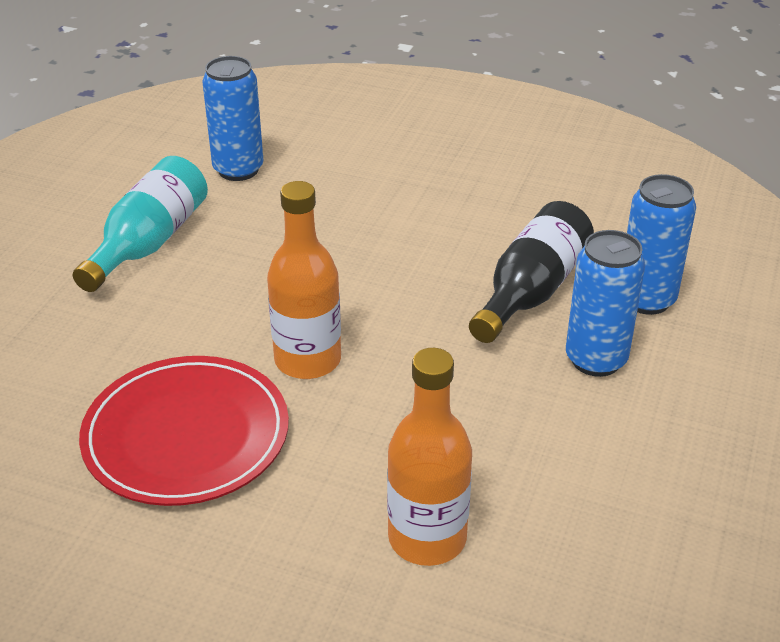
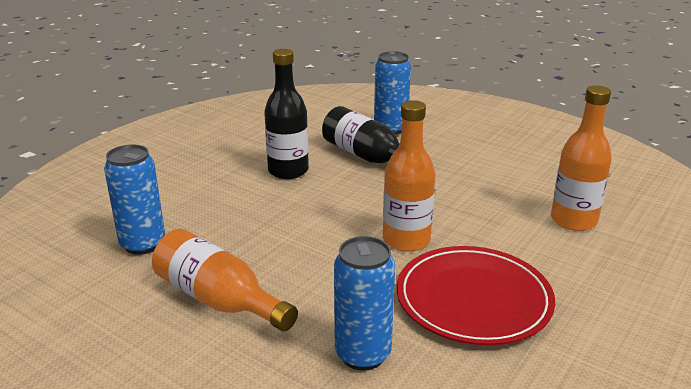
camera: 75 degrees left, 10 degrees down
turquoise bottle [73,156,208,292] -> orange bottle [152,229,298,331]
blue can [566,230,645,377] -> blue can moved to [334,236,395,371]
none -> black bottle [264,49,309,179]

